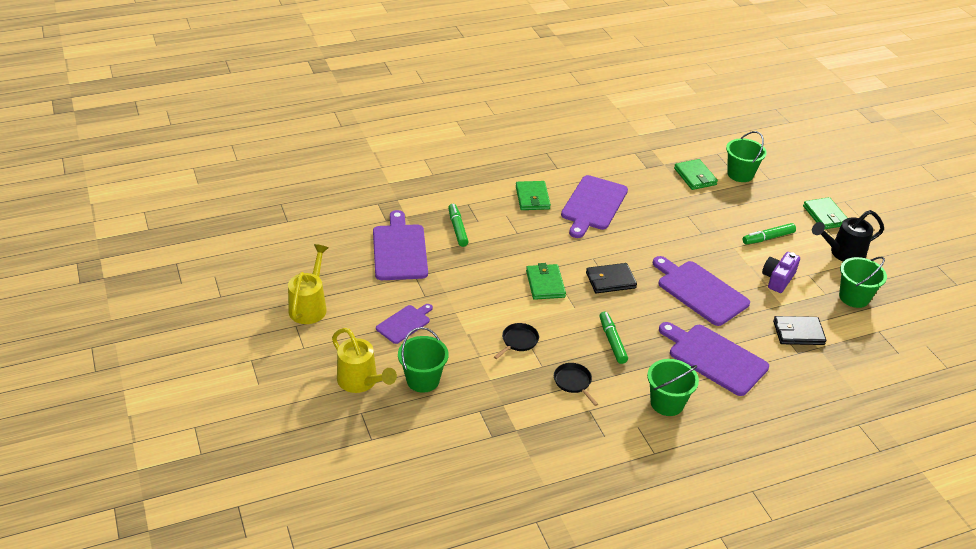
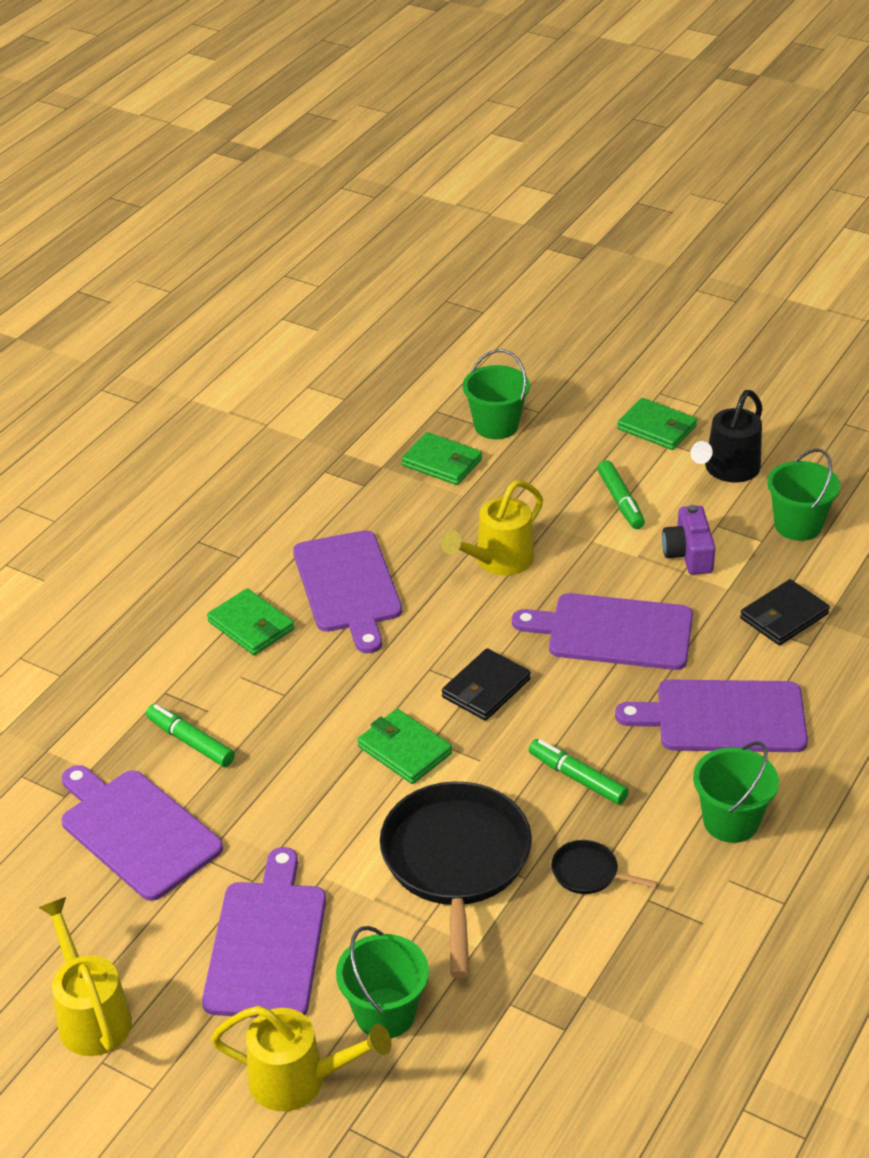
camera: 35 degrees left, 0 degrees up
purple cutting board [376,304,433,344] -> purple cutting board [202,847,326,1018], size x1.76
black pan [494,323,539,359] -> black pan [380,782,532,978], size x2.31
green marker [743,223,796,244] -> green marker turned 45 degrees counterclockwise [598,460,645,529]
none -> yellow watering can [441,480,543,575]

